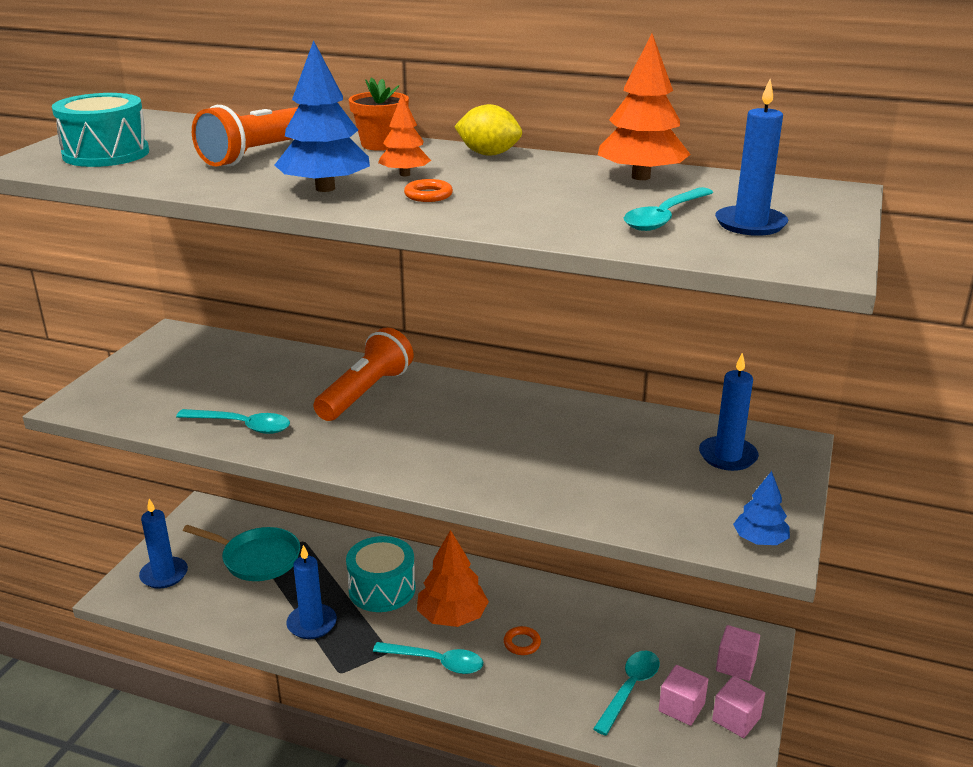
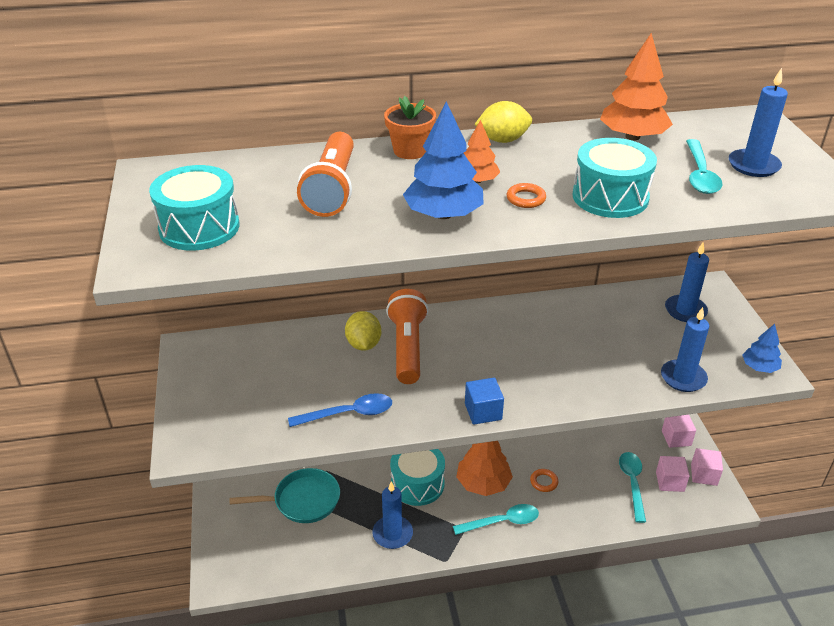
camera: 30 degrees left, 10 degrees up
blue candle [139,499,188,589] -> blue candle moved to [661,307,709,392]
turquoise spoon [176,409,290,434] -> blue spoon [288,393,392,427]
none -> yellow lemon [345,311,381,351]
none -> blue cube [465,378,504,425]
none -> turquoise drum [572,138,657,218]

